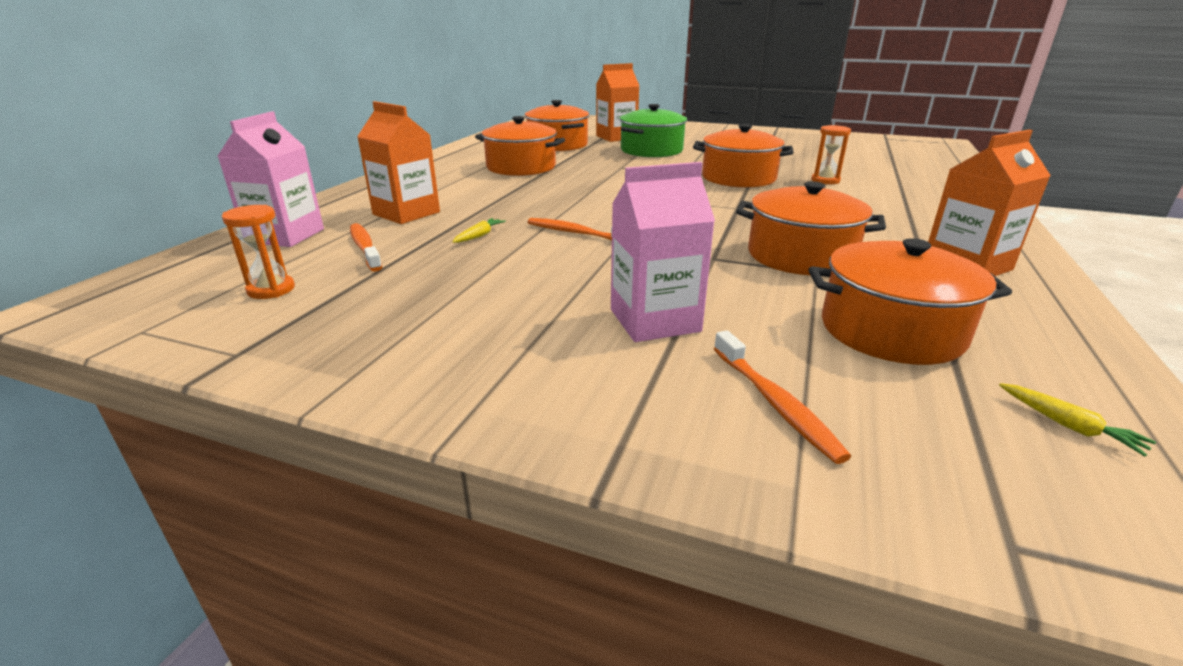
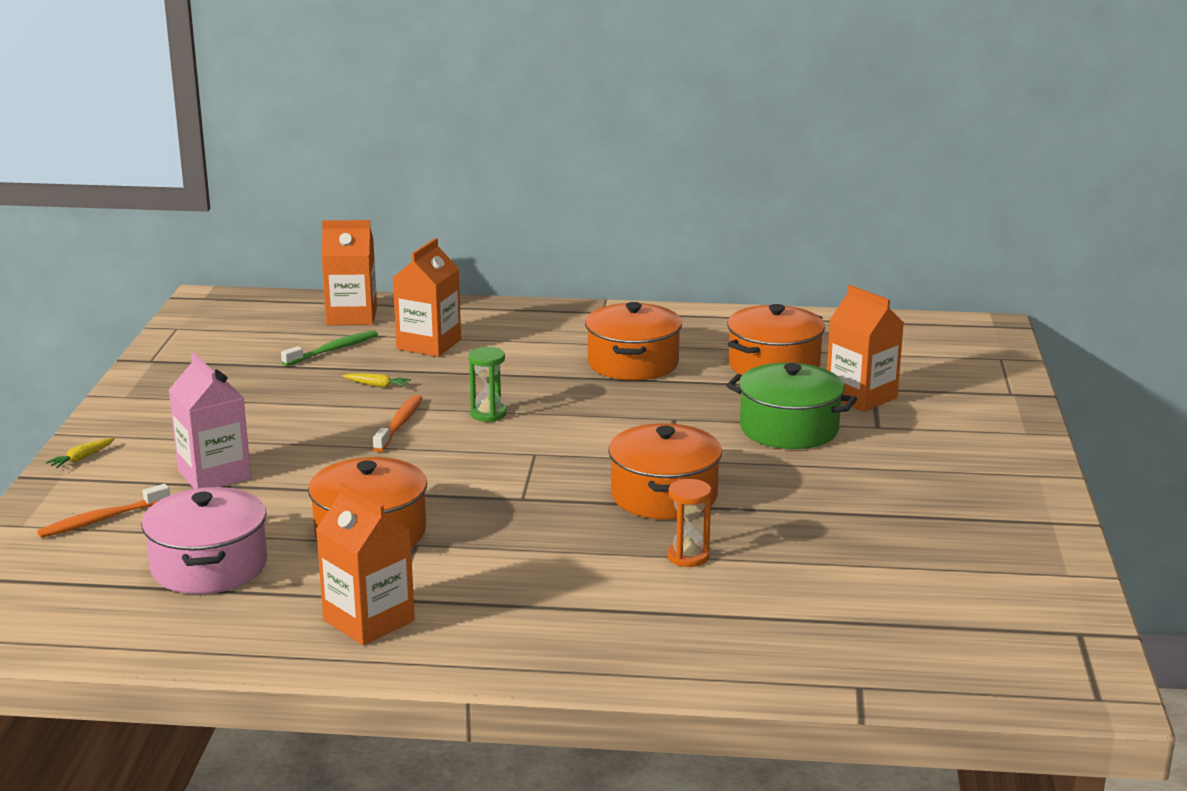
camera: 75 degrees right, 5 degrees down
pink carton [217,111,324,247] -> orange carton [321,220,377,325]
orange hourglass [222,205,295,299] -> none
orange toothbrush [350,223,382,272] -> green toothbrush [281,330,378,366]
orange pot [808,238,1012,365] -> pink pot [141,487,267,594]
yellow carrot [999,383,1156,457] -> yellow carrot moved to [46,438,115,468]
none -> green hourglass [468,347,506,422]

